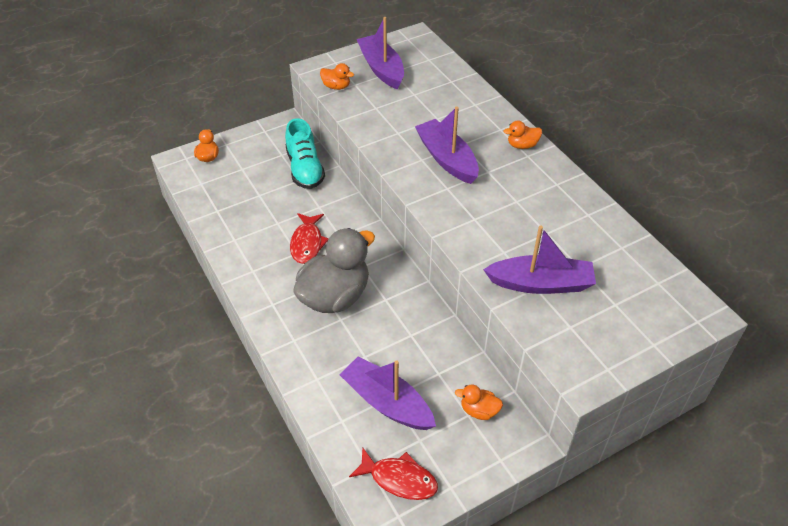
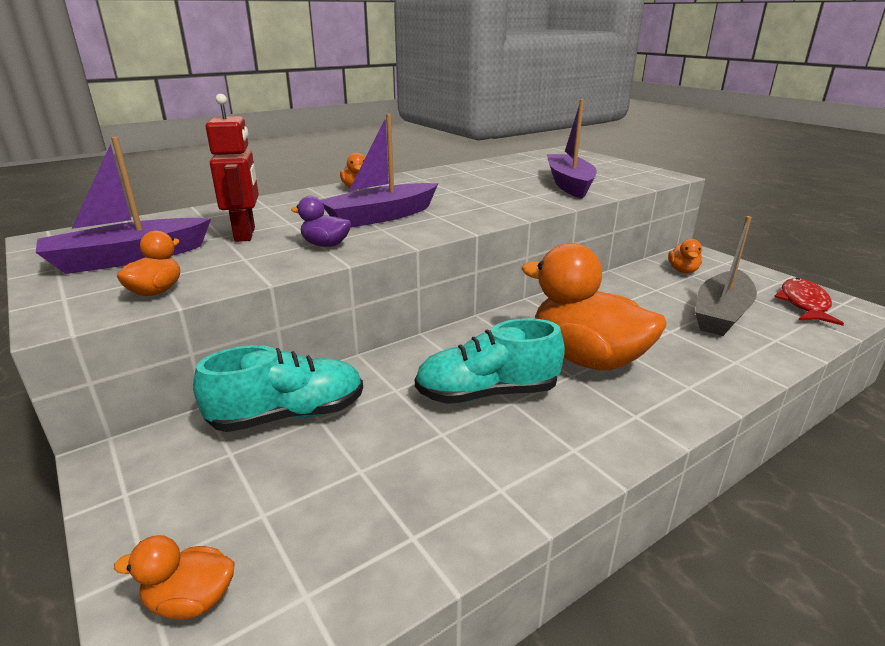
camera: 95 degrees left, 20 degrees down
red fish [290,213,328,264] -> turquoise shoe [415,318,565,404]
grey duck [293,228,375,313] -> orange duck [521,243,666,370]
purple boat [340,356,436,430] -> grey boat [695,216,757,336]
none -> red robot [206,94,259,242]
none -> purple duck [291,196,351,247]

